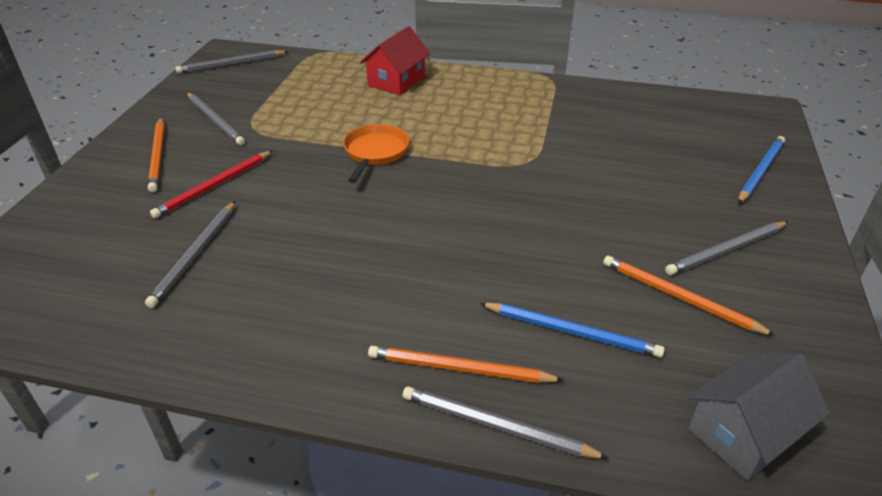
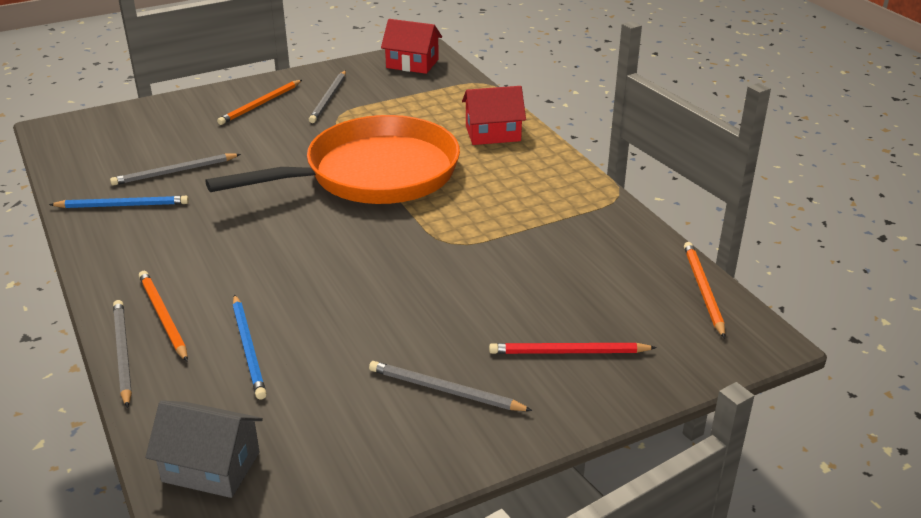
camera: 50 degrees right, 5 degrees down
red pencil [150,151,273,218] -> red pencil moved to [489,343,657,354]
grey pencil [175,50,288,74] -> red house [381,19,442,74]
orange pan [343,124,409,183] -> orange pan [205,115,460,204], size x2.40
orange pencil [603,256,776,336] -> orange pencil moved to [684,242,725,338]
blue pencil [738,136,785,204] -> blue pencil moved to [49,196,189,208]

